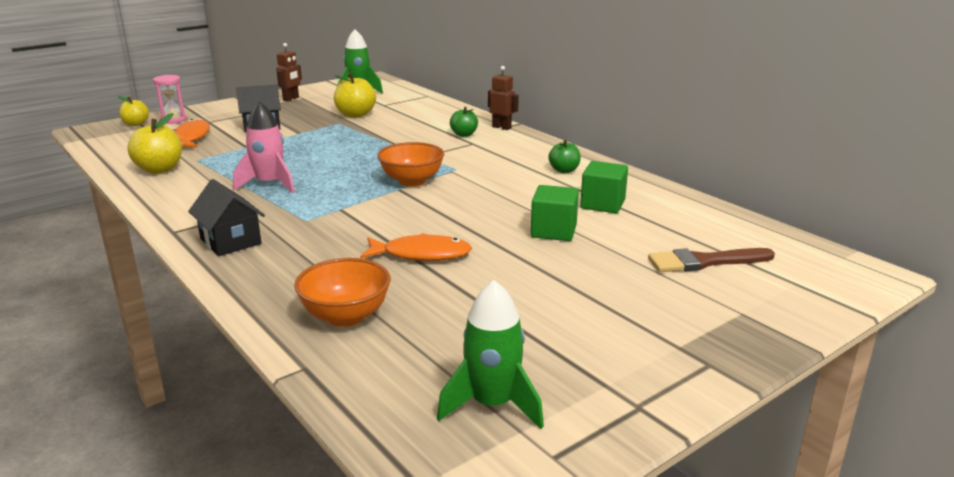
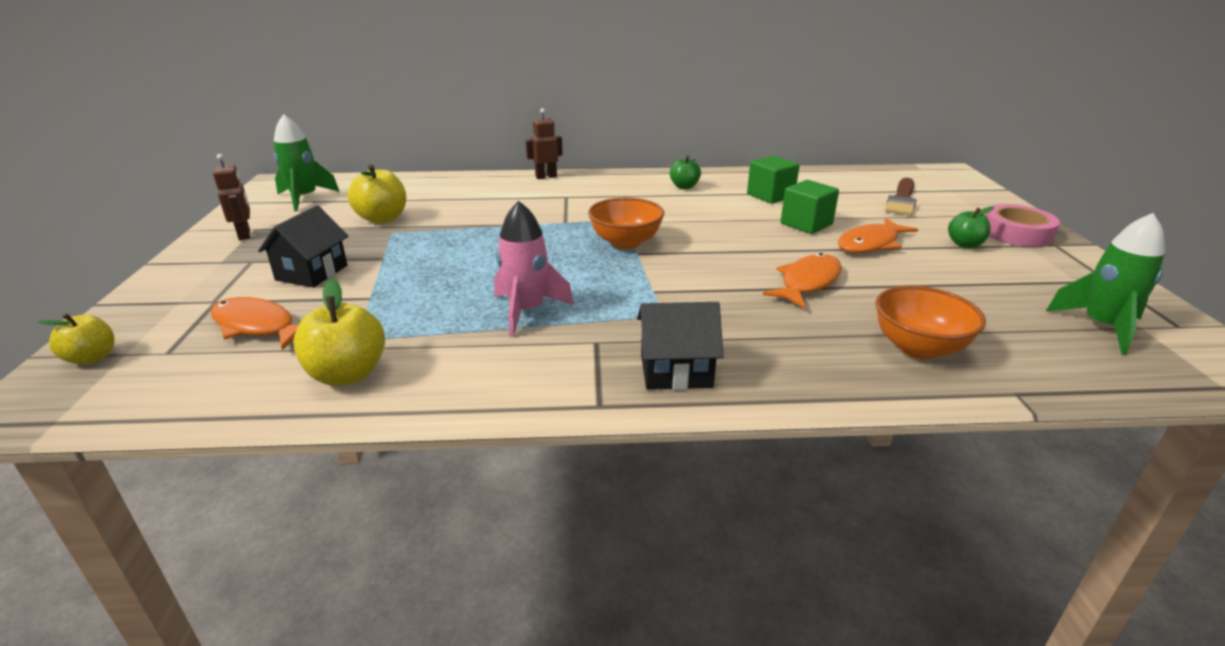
camera: 55 degrees left, 5 degrees up
pink hourglass [153,75,187,124] -> none
green apple [450,107,478,137] -> green apple moved to [948,206,994,248]
none -> orange fish [838,218,918,253]
none -> pink tape [985,204,1060,247]

